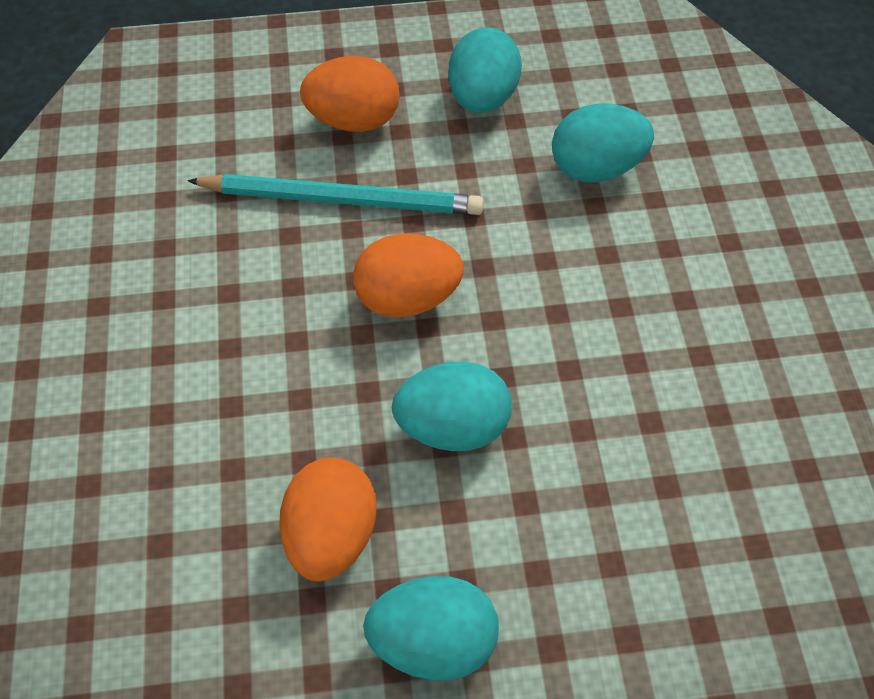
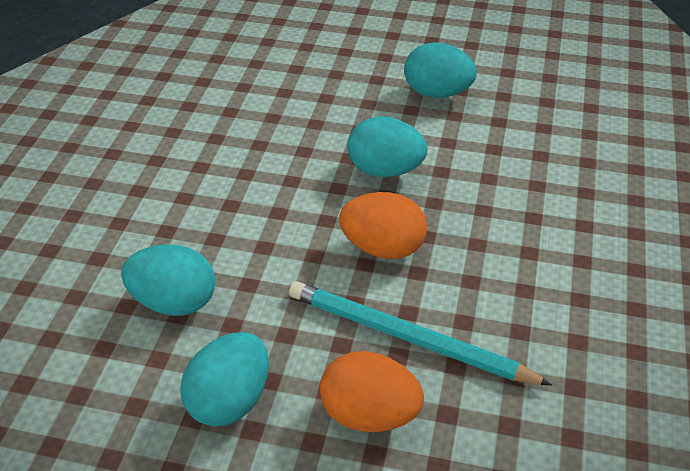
camera: 160 degrees left, 15 degrees down
orange egg [279,457,377,582] -> none

